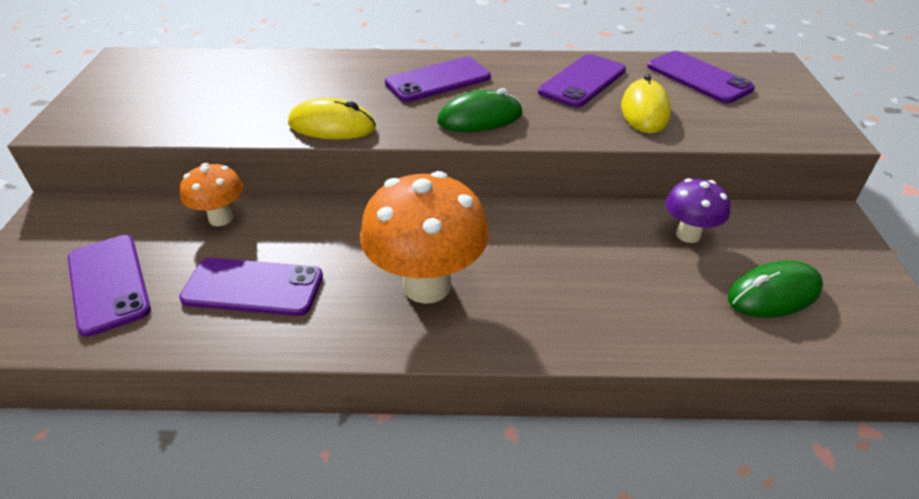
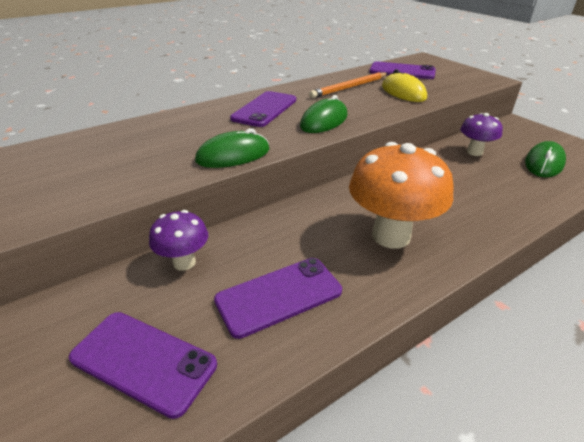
camera: 35 degrees left, 5 degrees down
orange mushroom [180,163,243,226] -> purple mushroom [149,210,208,271]
yellow mouse [288,98,376,140] -> green mouse [195,128,270,168]
purple phone [538,54,626,108] -> orange pencil [309,72,388,98]

